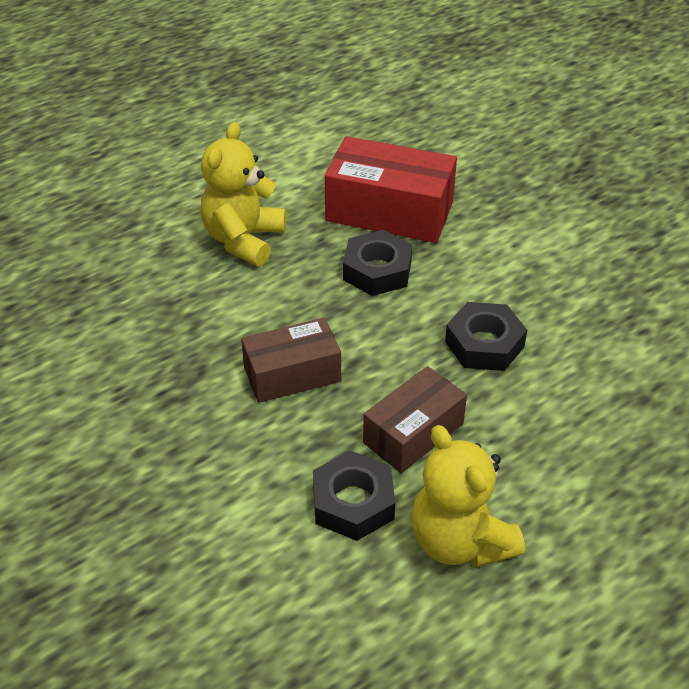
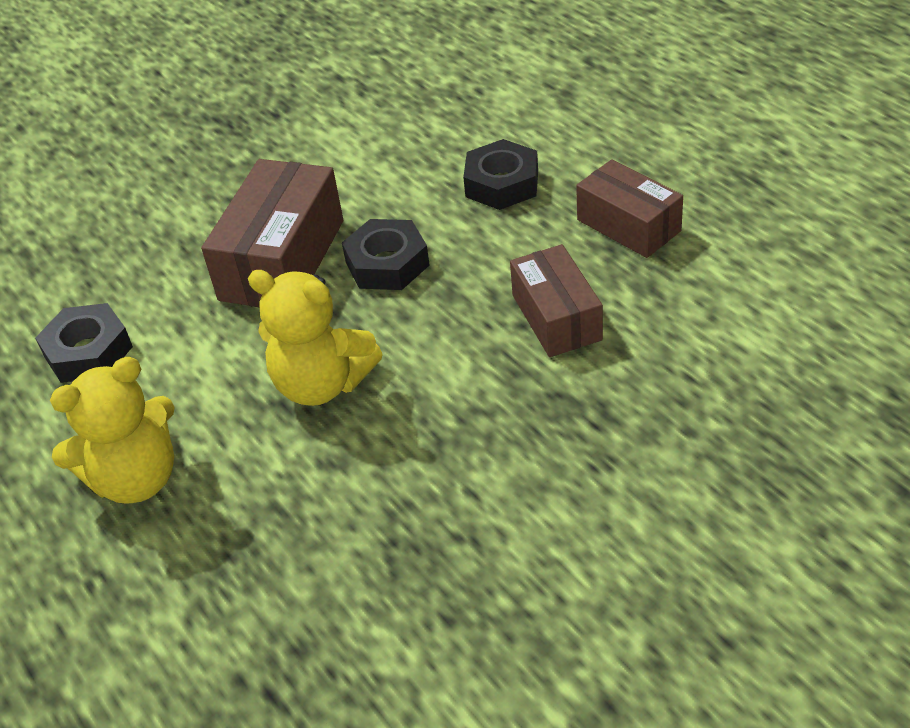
camera: 85 degrees left, 0 degrees up
black nut [313,450,395,541] -> black nut moved to [35,303,133,383]
red box [325,136,457,243] -> brown box [201,159,343,308]
yellow teddy bear [411,425,525,567] -> yellow teddy bear moved to [50,357,174,504]

